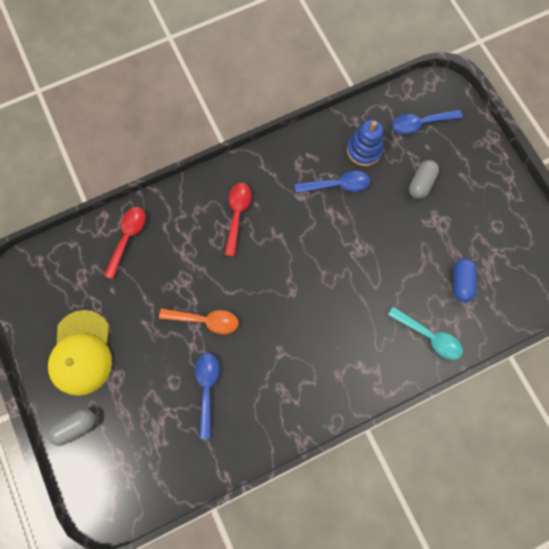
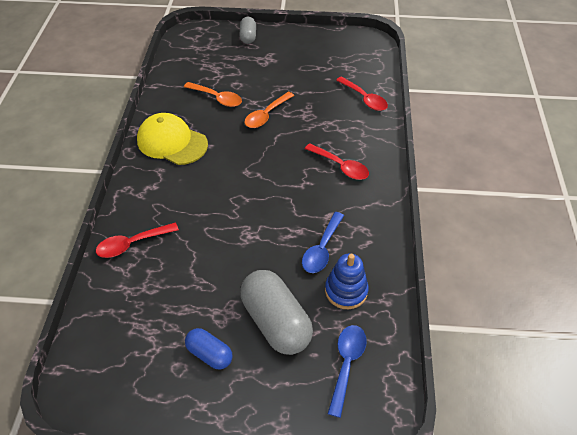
camera: 120 degrees right, 25 degrees down
yellow cap [48,310,112,396] -> yellow cap moved to [137,113,208,165]
blue spoon [195,353,220,439] -> orange spoon [184,82,242,107]
turquoise spoon [388,307,463,360] -> red spoon [96,222,179,258]
grey capsule [409,160,439,199] -> grey capsule [240,270,313,355], size x1.84
blue capsule [453,258,477,302] -> blue capsule moved to [185,328,233,370]

